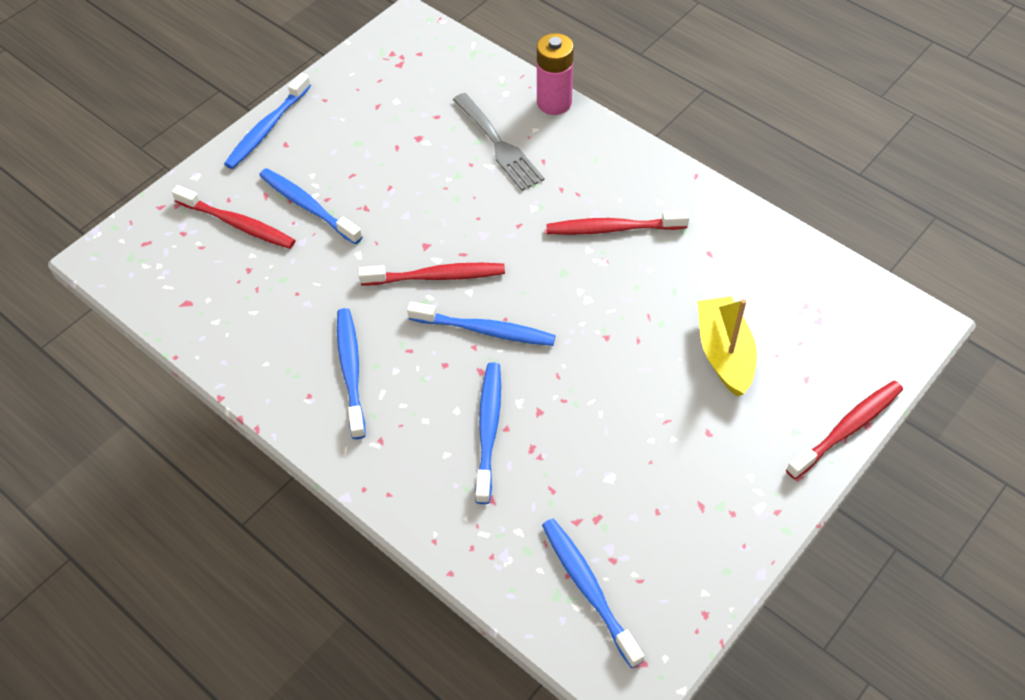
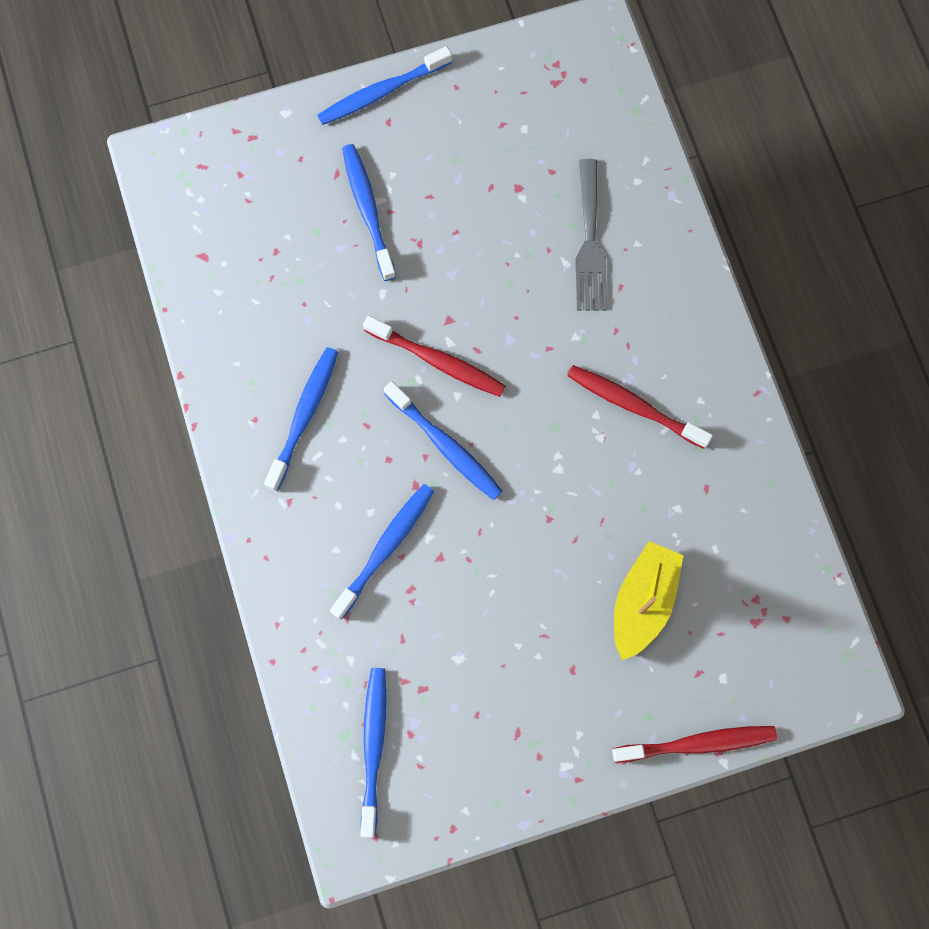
camera: 30 degrees right, 20 degrees up
red toothbrush [172,185,296,249] -> none
pink battery [537,33,574,115] -> none

